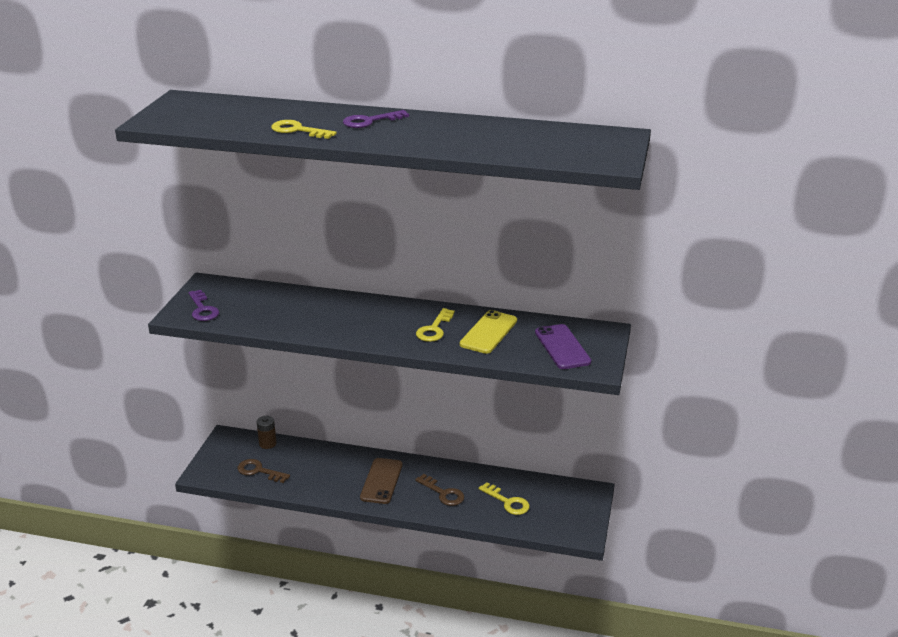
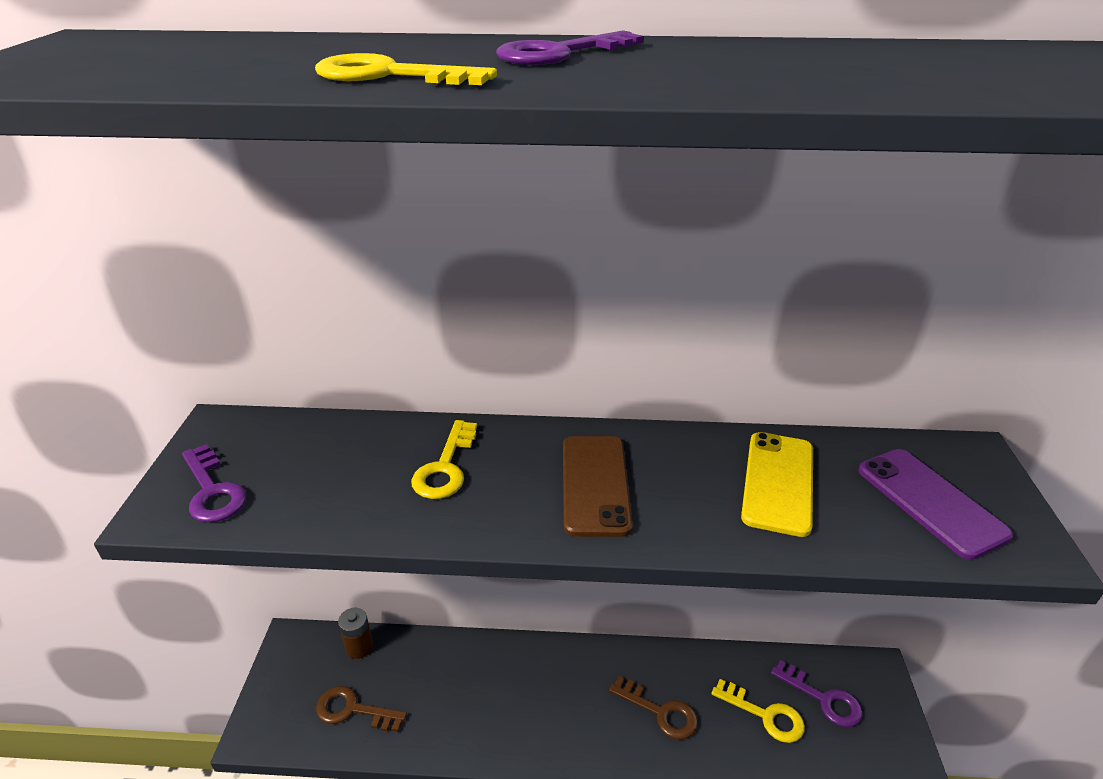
camera: 10 degrees left, 5 degrees up
brown phone [360,458,403,504] -> brown phone moved to [563,436,633,537]
yellow key [416,308,455,342] -> yellow key moved to [411,420,477,499]
none -> purple key [771,660,863,727]

